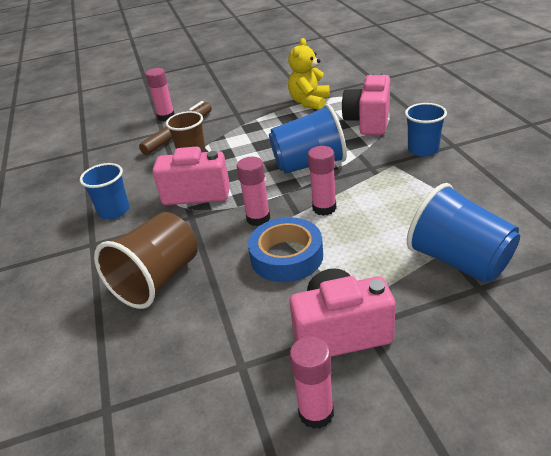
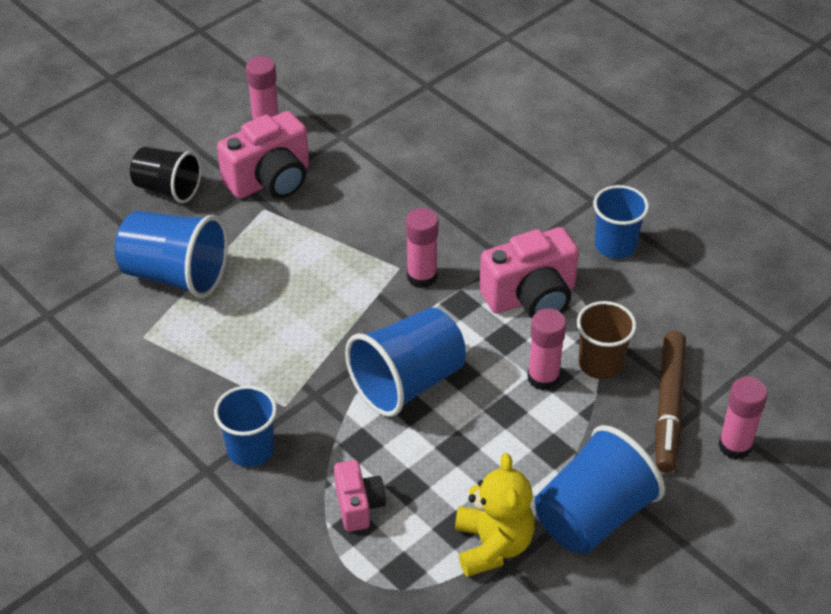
camera: 150 degrees right, 10 degrees up
brown cup [94,212,198,309] -> none
blue tape [248,217,323,282] -> none
pink glue stick [308,146,337,216] -> pink glue stick moved to [527,308,566,390]
pink camera [342,72,390,135] -> pink camera [334,460,386,532], size x0.58
none -> black cup [130,147,201,203]
none -> blue cup [535,425,665,554]

